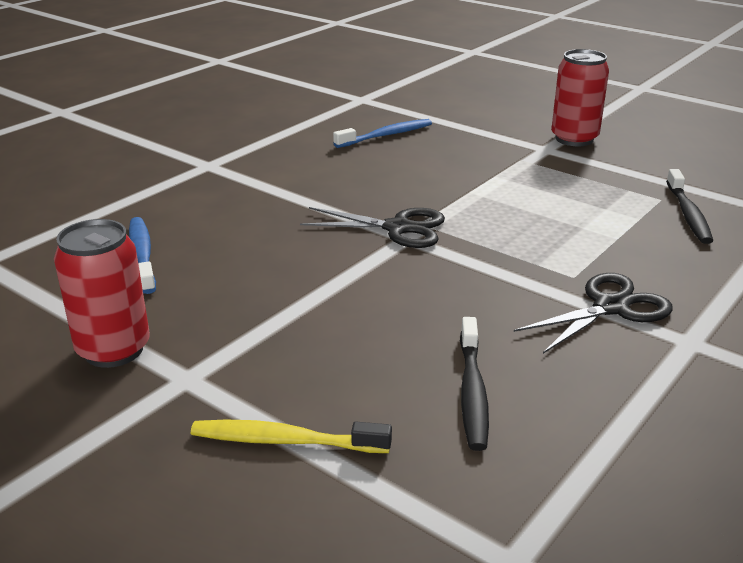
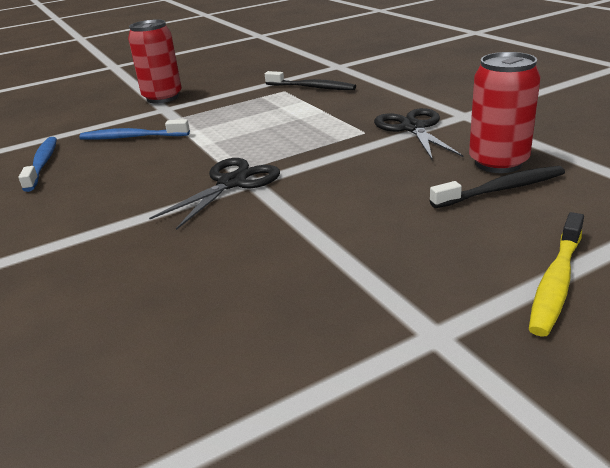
camera: 65 degrees left, 0 degrees up
red can [54,219,150,368] -> red can moved to [469,52,541,173]
blue toothbrush [129,217,156,294] -> blue toothbrush moved to [79,119,190,140]
black toothbrush [460,317,489,451] -> black toothbrush turned 45 degrees counterclockwise [430,166,565,208]

